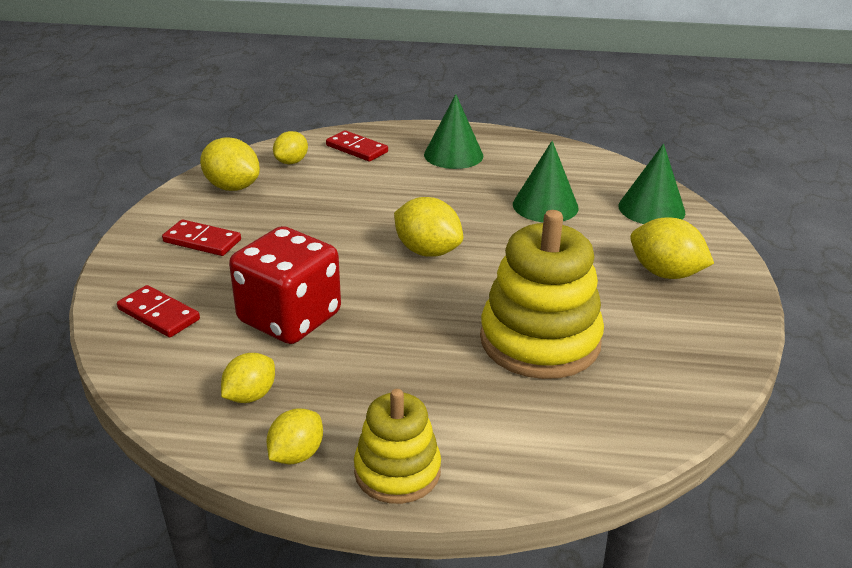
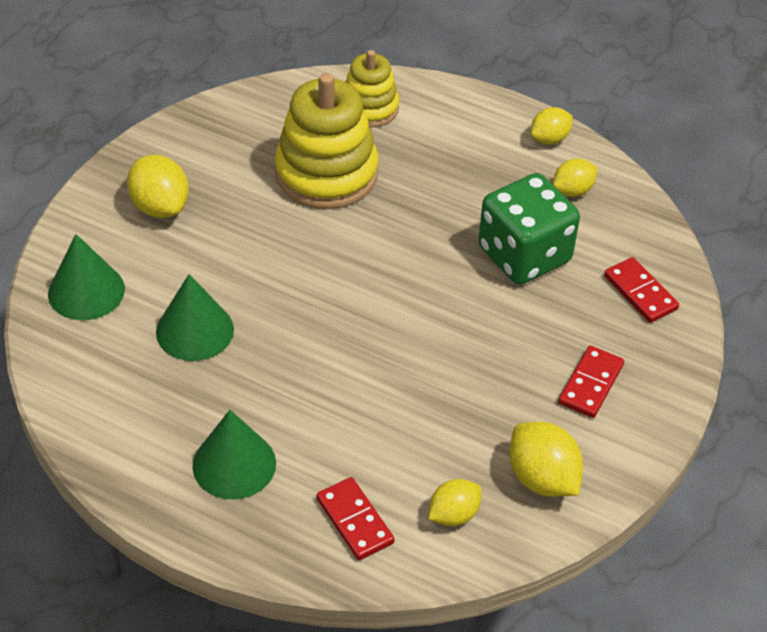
camera: 160 degrees left, 15 degrees up
red domino [162,219,241,256] -> red domino turned 75 degrees clockwise [558,346,624,418]
red dice [229,226,341,344] -> green dice [478,173,580,285]
yellow stacking toy [354,389,441,504] -> yellow stacking toy moved to [345,50,399,128]
yellow lemon [394,197,463,257] -> none

